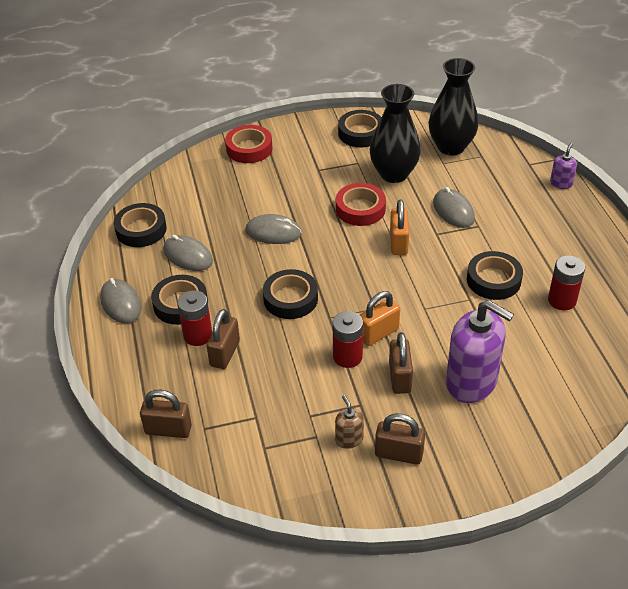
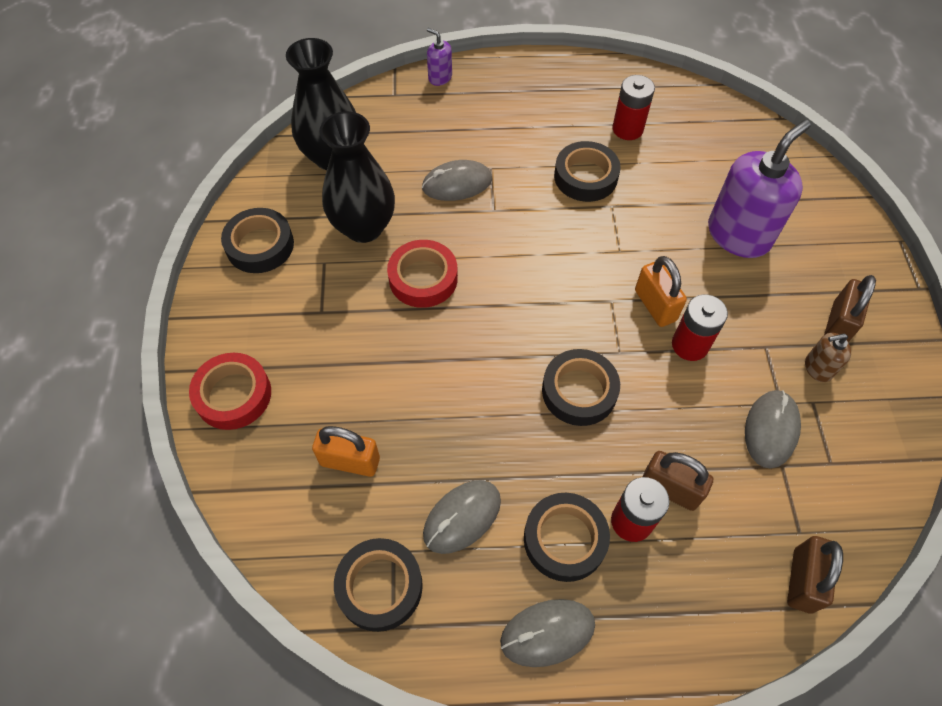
camera: 80 degrees left, 15 degrees up
grey mouse [245,214,302,244] -> grey mouse moved to [745,390,801,468]
brown padlock [389,332,413,394] -> none
orange padlock [390,199,409,255] -> orange padlock moved to [312,426,380,477]

